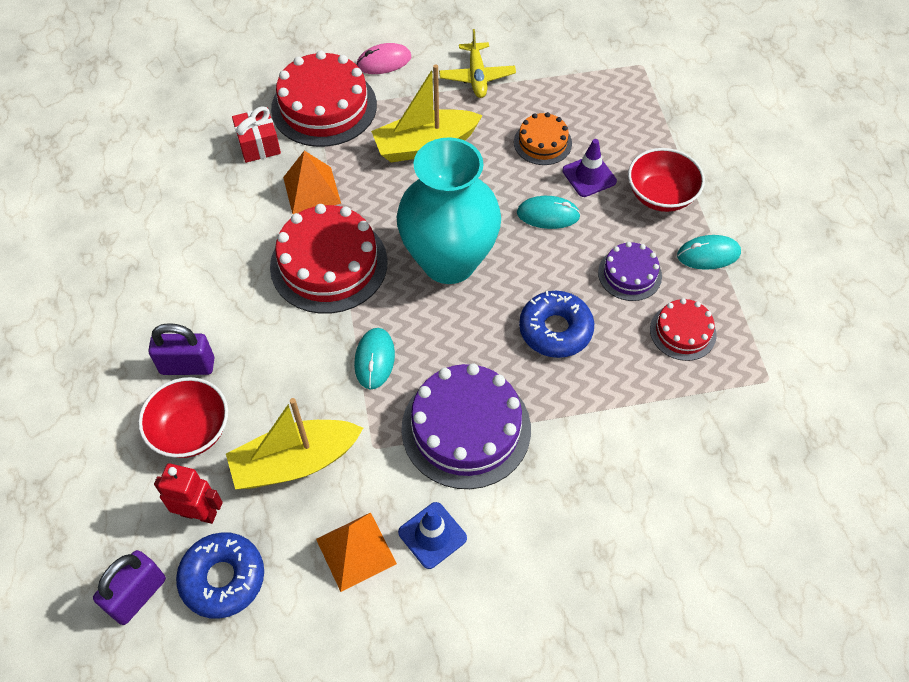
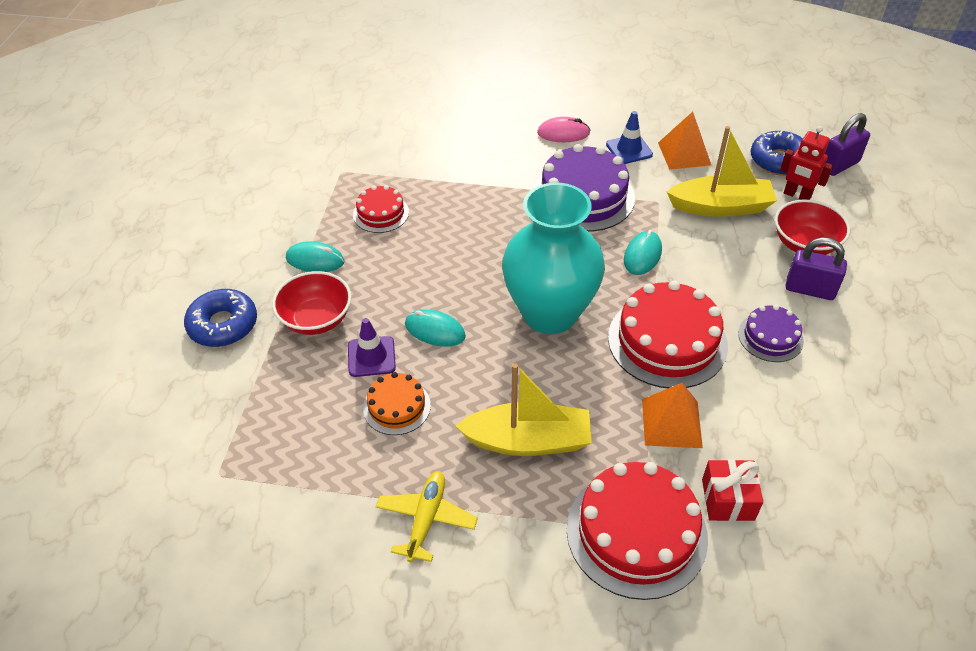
camera: 160 degrees left, 10 degrees down
pink mouse [356,43,411,74] -> pink mouse moved to [537,117,590,142]
blue donut [519,291,594,358] -> blue donut moved to [184,289,257,347]
purple cake [598,242,662,301] -> purple cake moved to [738,305,804,362]

